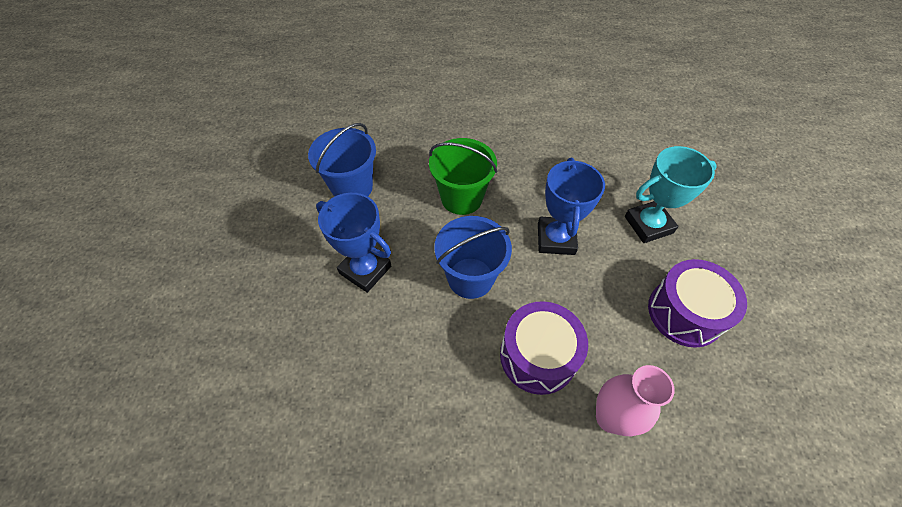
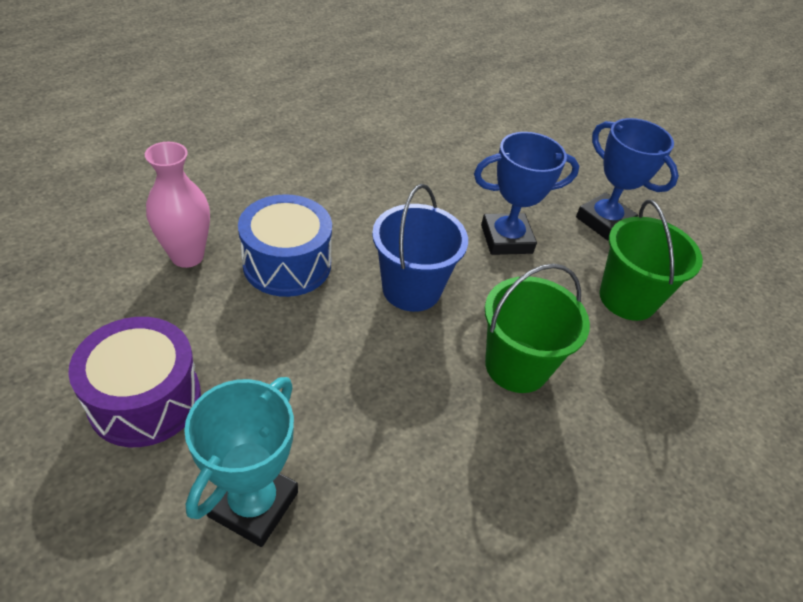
camera: 130 degrees right, 10 degrees down
blue bucket [308,123,376,197] -> green bucket [600,200,703,321]
purple drum [500,301,588,395] -> blue drum [238,194,332,297]
blue trophy [538,158,605,255] -> blue trophy moved to [576,118,679,240]

